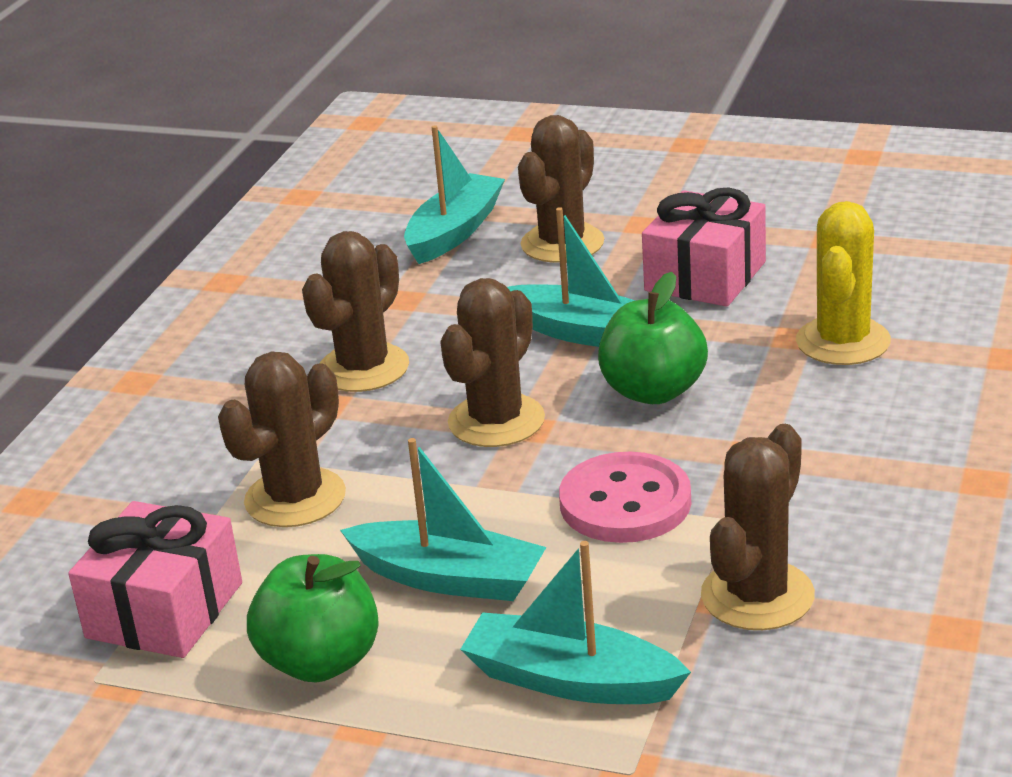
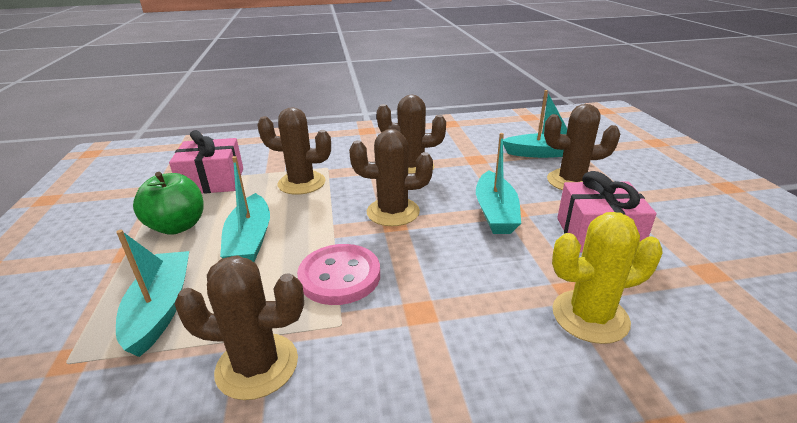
camera: 60 degrees right, 0 degrees up
green apple [598,272,708,404] -> none

